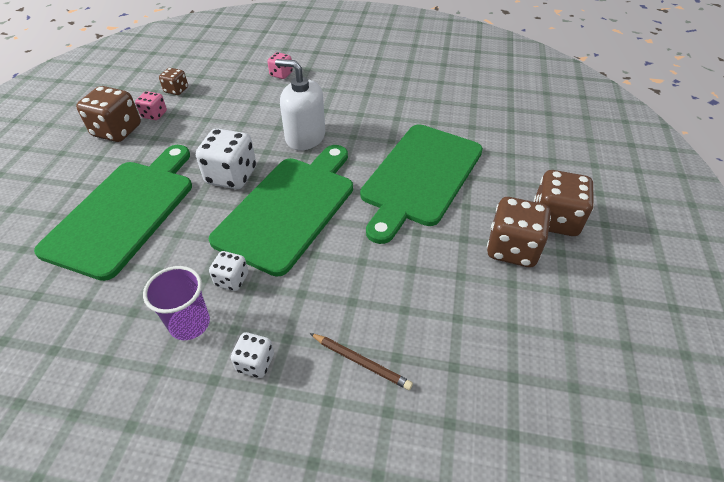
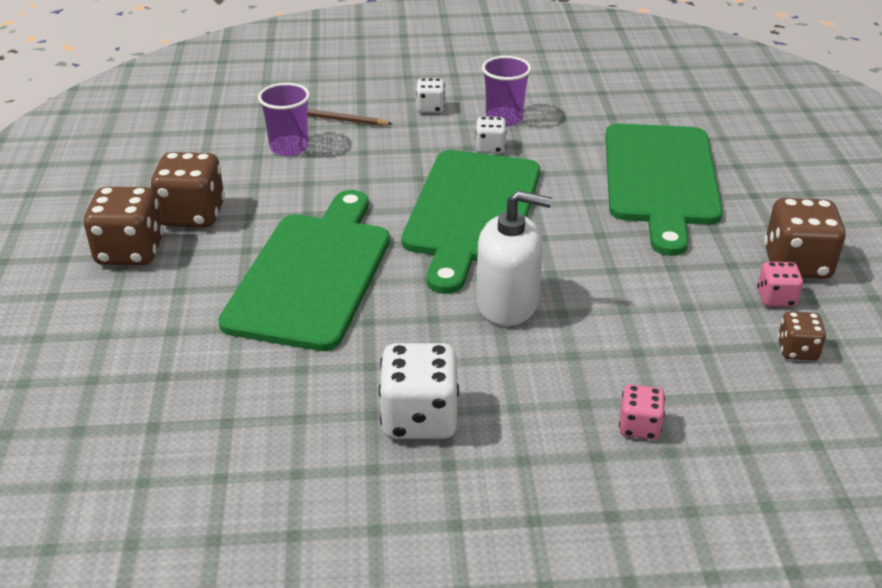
camera: 165 degrees right, 10 degrees down
white dice [196,128,256,189] -> white dice moved to [379,343,459,439]
none -> purple cup [258,83,310,156]

